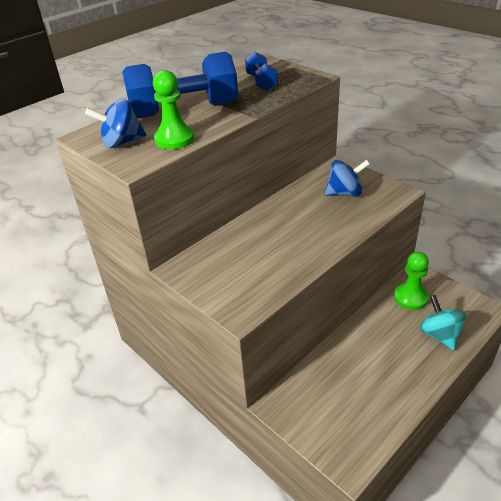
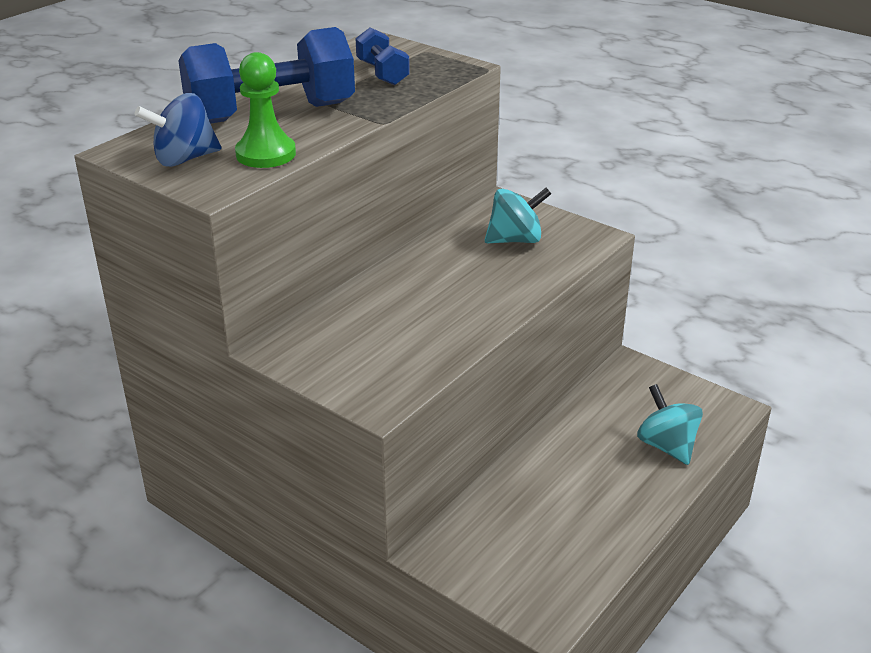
camera: 10 degrees left, 5 degrees down
blue spinning top [324,160,370,196] -> turquoise spinning top [485,188,551,243]
green pawn [394,252,429,310] -> none

